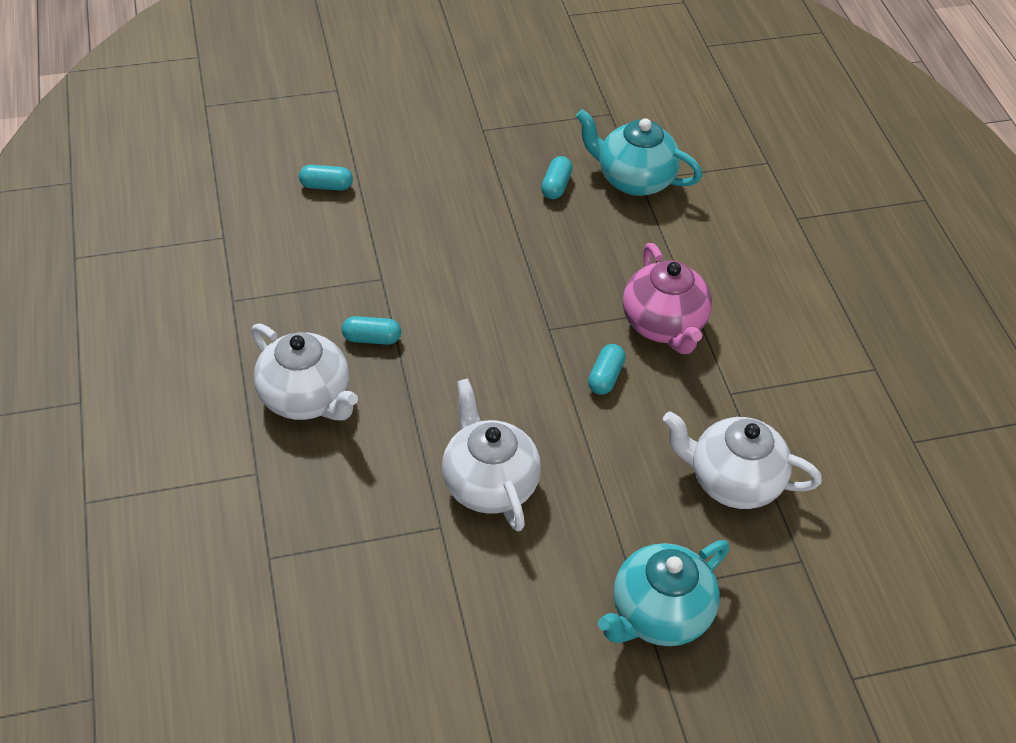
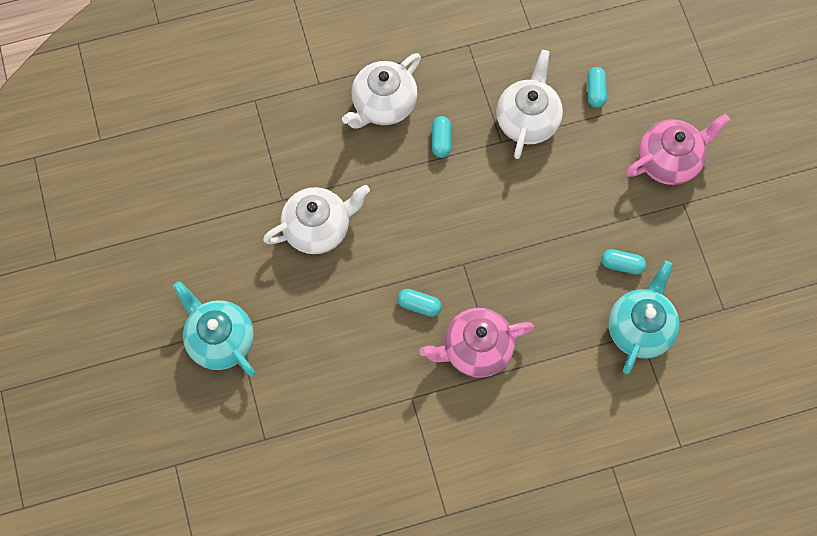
camera: 90 degrees right, 20 degrees up
white teapot [663,411,822,509] -> white teapot moved to [496,50,563,159]
none -> pink teapot [626,114,730,185]

